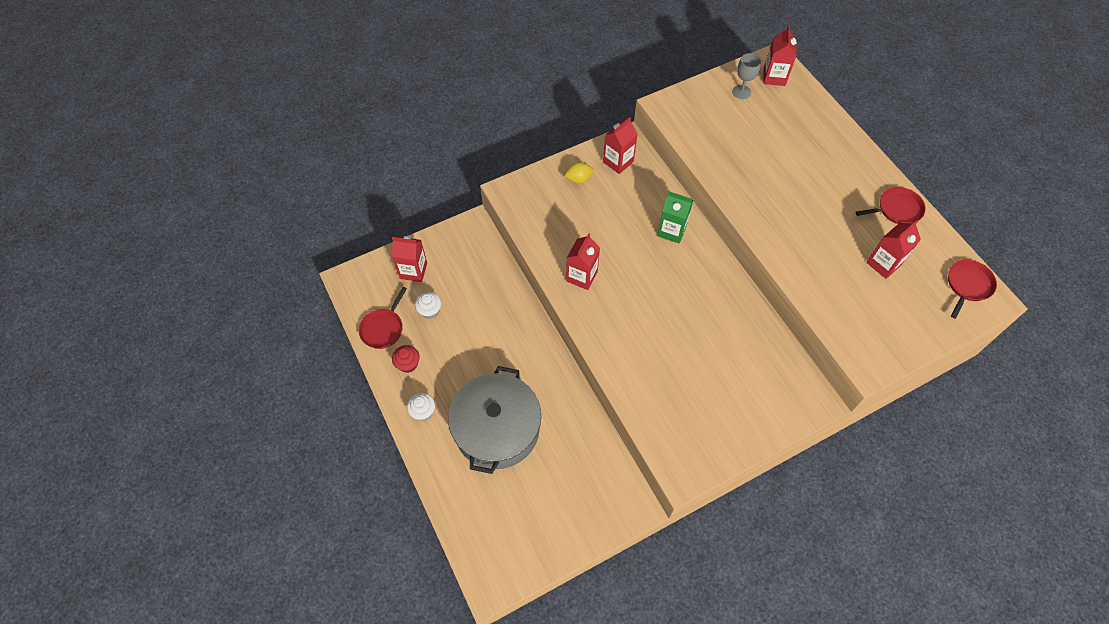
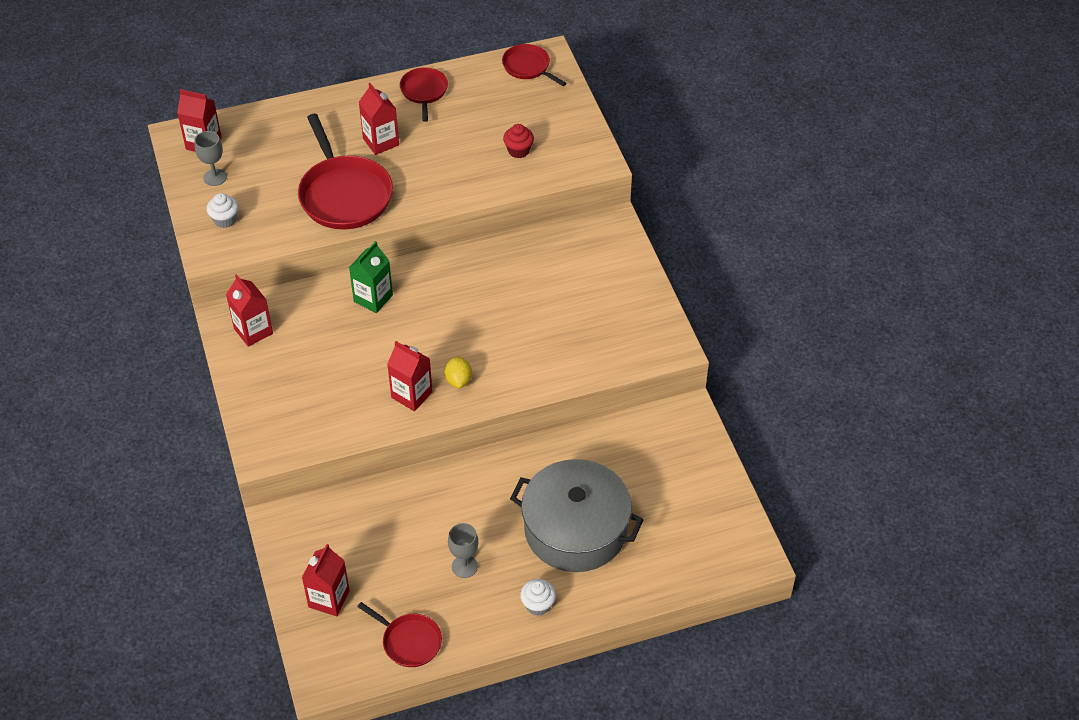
camera: 80 degrees left, 10 degrees down
red cupcake [392,345,420,373] -> red cupcake moved to [503,124,534,158]
white cupcake [415,292,441,319] -> white cupcake moved to [207,193,239,228]
yellow lemon [565,162,594,183] -> yellow lemon moved to [444,356,472,388]
red carton [866,220,921,279] -> red carton moved to [359,83,399,155]
none -> red pan [298,114,393,229]
none -> grey goblet [448,523,479,578]

